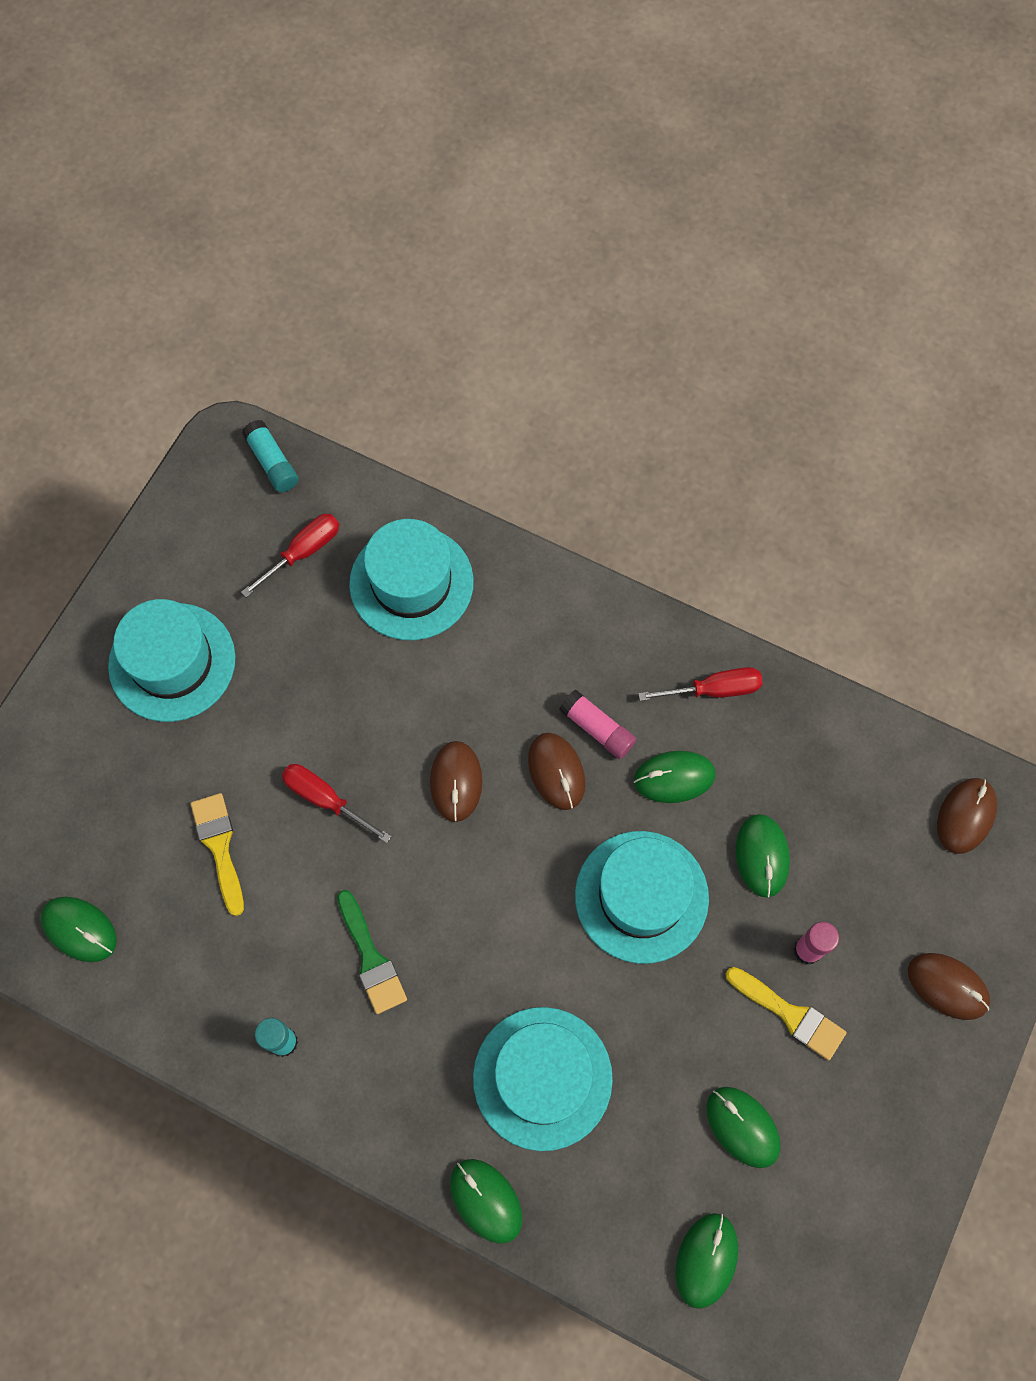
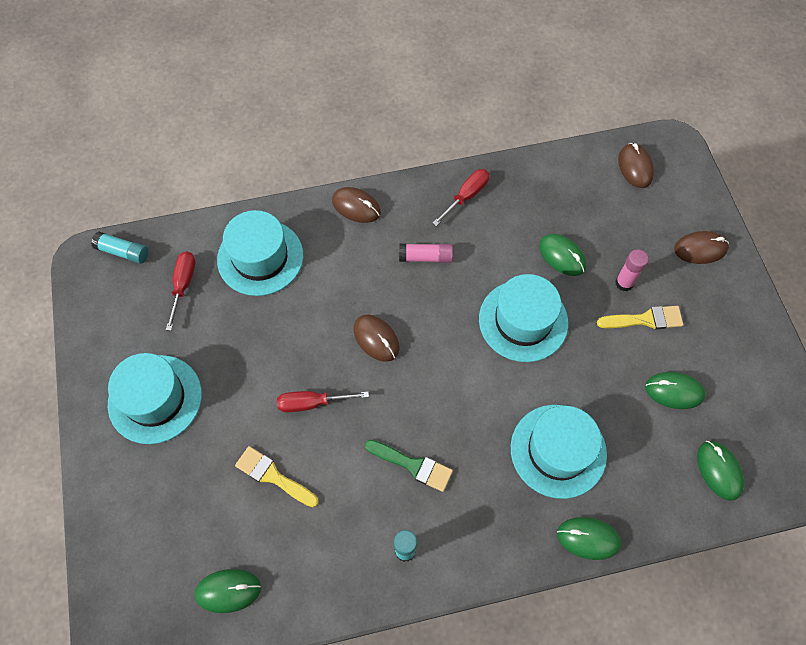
camera: 40 degrees left, 5 degrees down
brown mouse [528,733,585,810] -> brown mouse moved to [332,187,381,223]
green mouse [634,751,716,803] -> none

